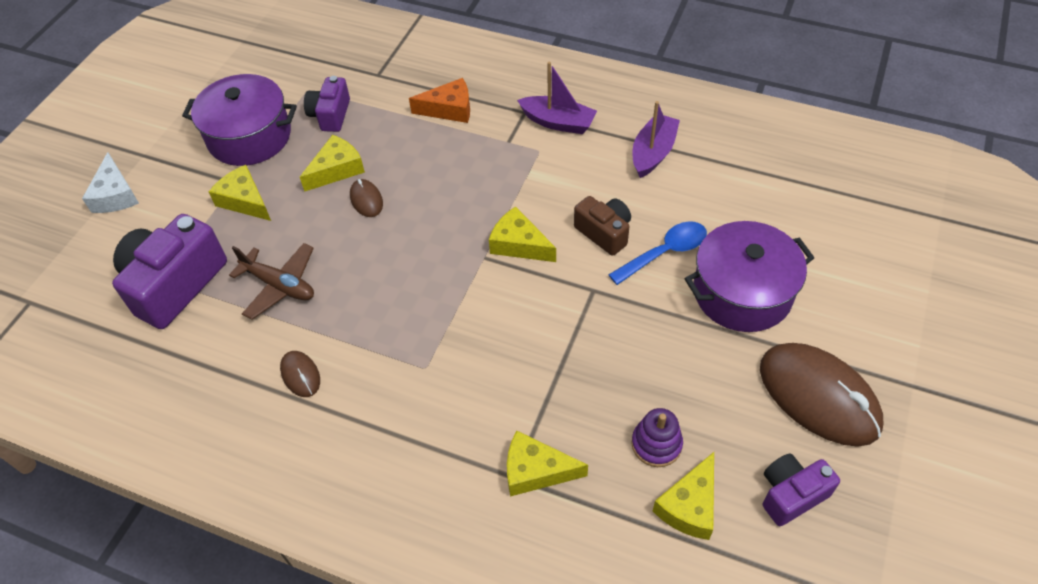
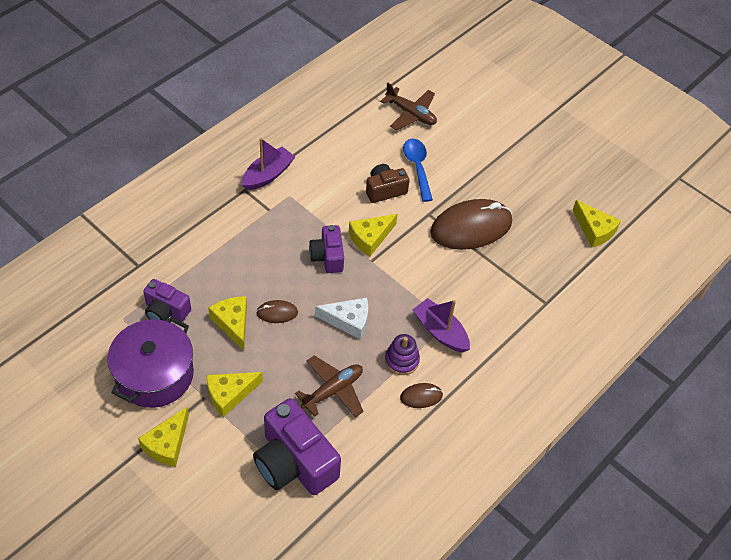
camera: 75 degrees left, 0 degrees up
white cheese [82,152,139,213] -> white cheese moved to [315,298,368,339]
orange cheese [409,78,470,123] -> none
yellow cheese [507,431,588,497] -> yellow cheese moved to [138,407,189,467]
purple stacking toy [631,408,683,467] -> purple stacking toy moved to [385,334,420,375]
purple boat [633,101,680,178] -> purple boat moved to [412,298,470,352]
purple pot [684,221,814,332] -> none
brown mouse [760,343,883,447] -> brown mouse moved to [430,199,512,250]
purple camera [763,453,840,526] -> purple camera moved to [309,225,344,273]
none -> brown plane [380,82,437,131]

